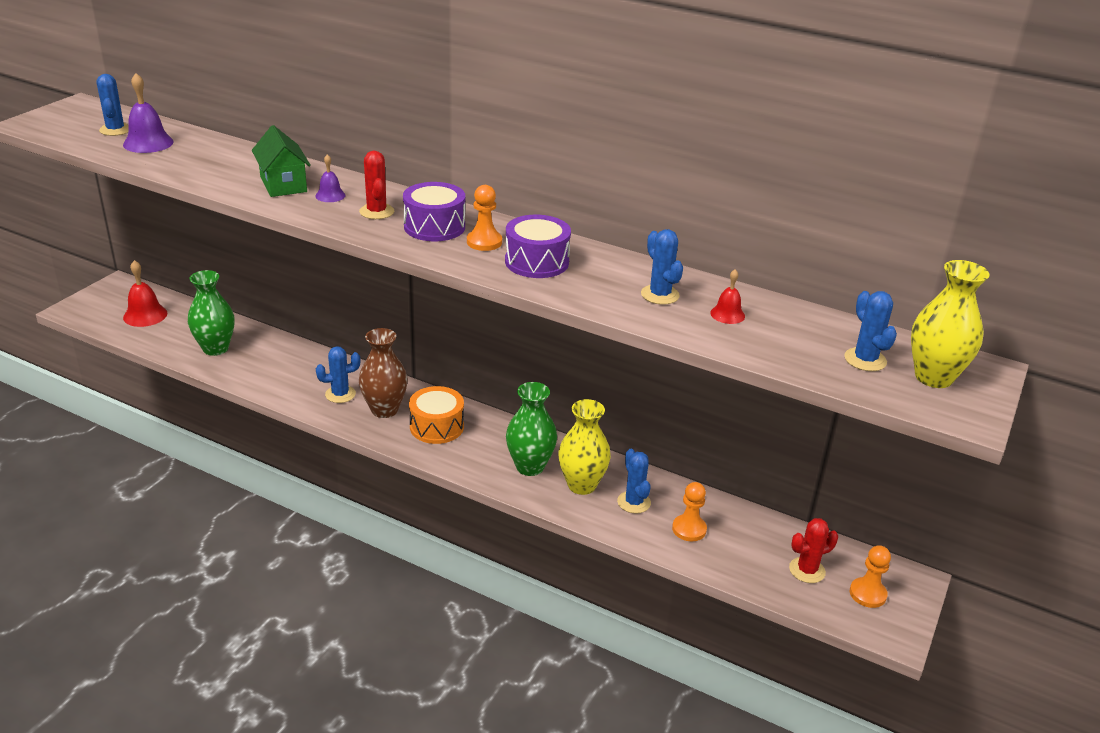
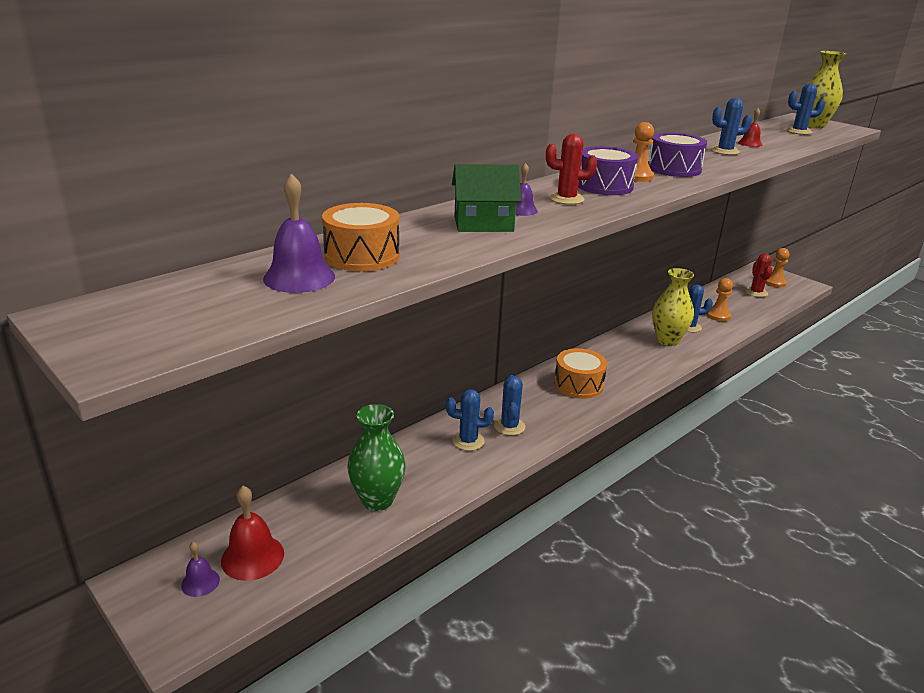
camera: 70 degrees left, 5 degrees down
blue cactus [96,74,129,136] -> blue cactus moved to [446,389,494,451]
brown vase [359,328,408,418] -> none
green vase [506,382,557,476] -> none
none -> purple bell [181,542,220,597]
none -> orange drum [322,203,400,271]

